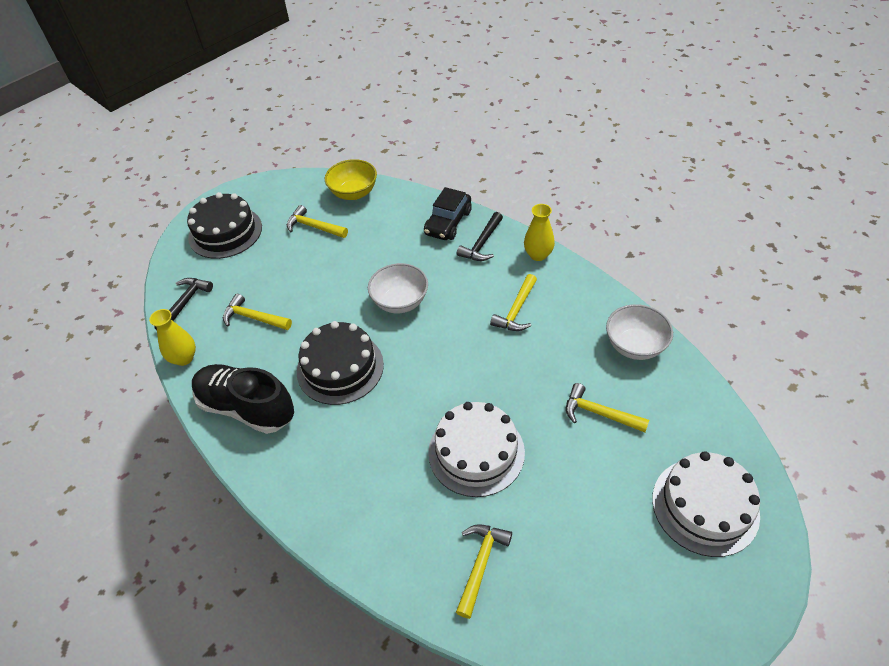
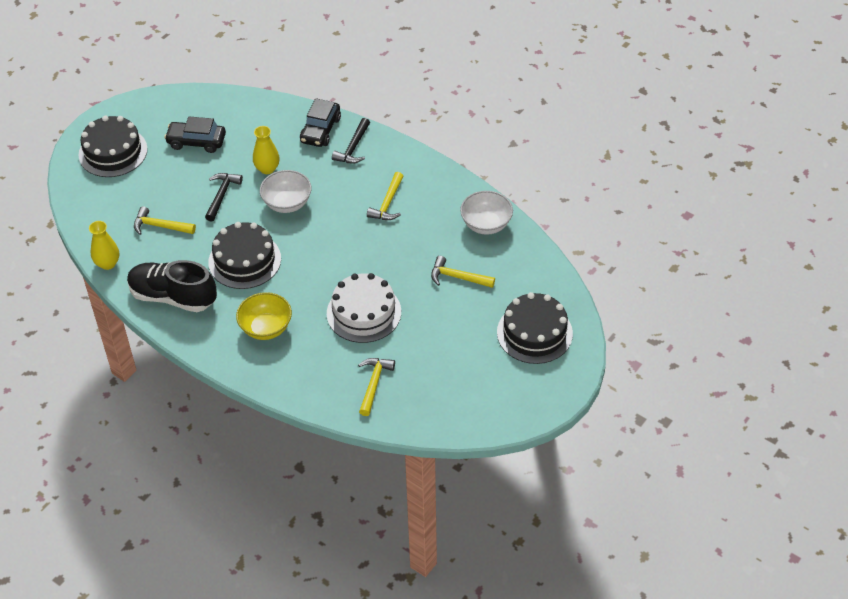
camera: 10 degrees left, 0 degrees up
black hammer [154,278,213,330] -> black hammer moved to [205,173,243,222]
yellow hammer [287,205,348,238] -> black car [164,116,226,153]
yellow bowl [325,159,377,200] -> yellow bowl moved to [236,292,292,340]
yellow vase [524,204,555,261] -> yellow vase moved to [253,126,280,174]
white cake [652,451,760,557] -> black cake [497,292,573,364]

